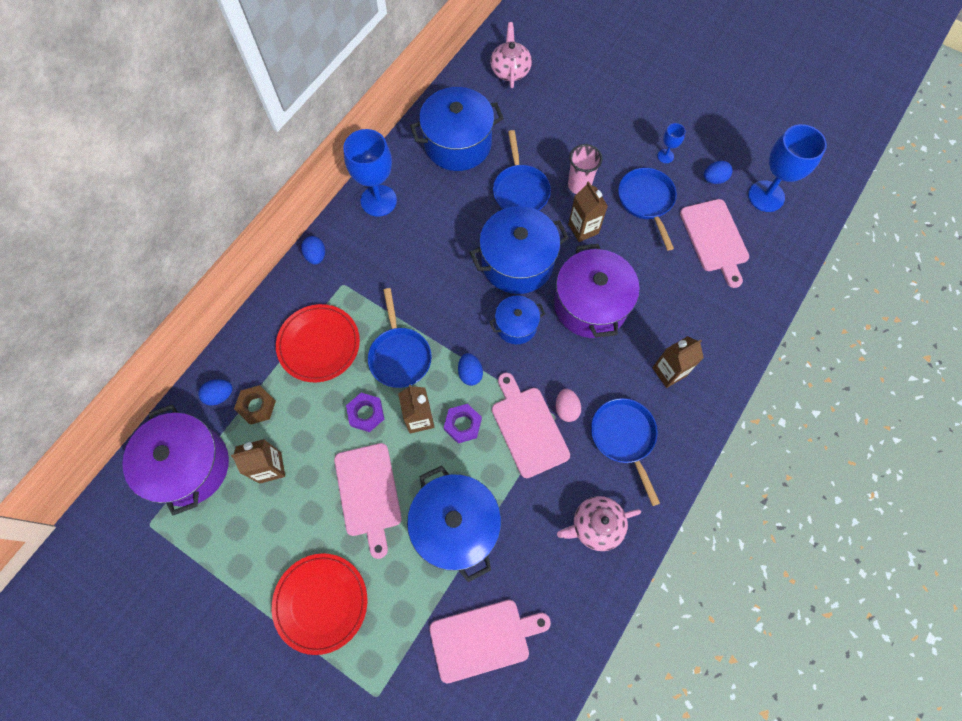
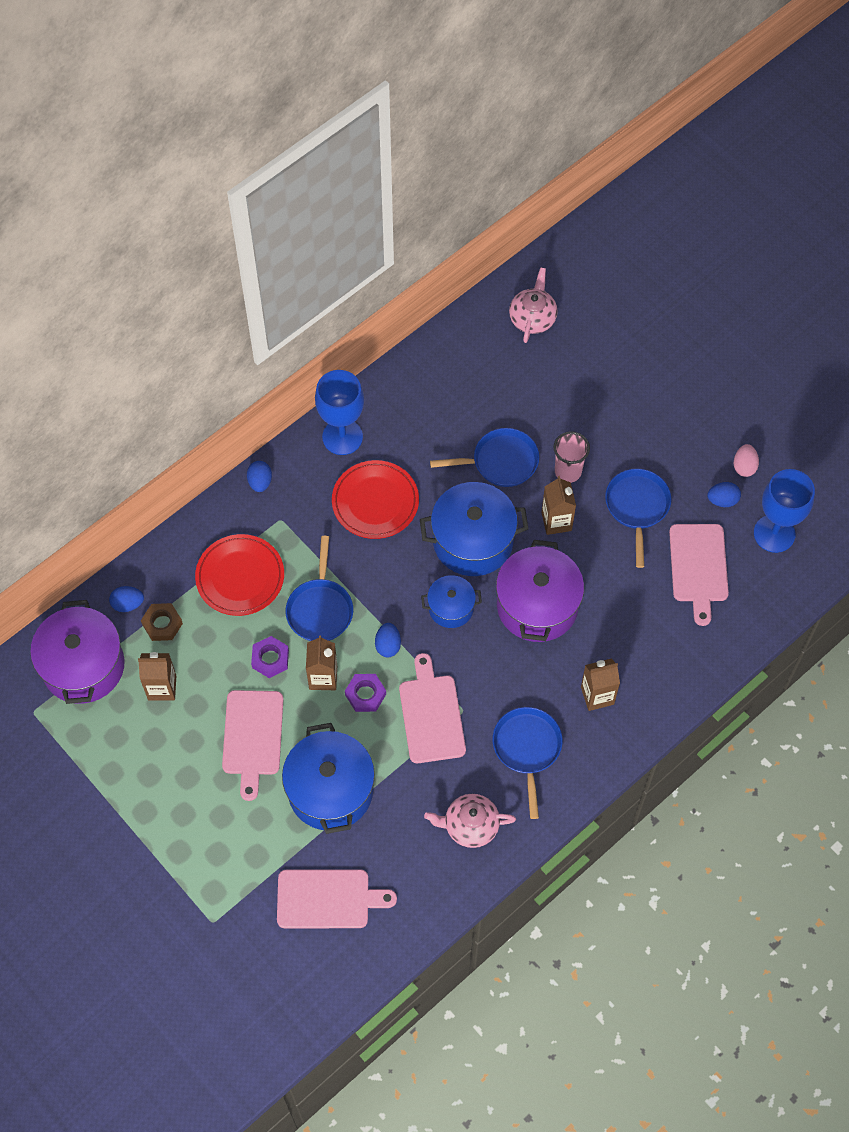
camera: 15 degrees right, 5 degrees down
red plate [272,553,367,655] -> red plate moved to [332,460,419,539]
blue pot [410,87,504,171] -> none
blue pan [493,130,551,211] -> blue pan turned 105 degrees counterclockwise [430,428,539,487]
pink egg [556,389,581,422] -> pink egg moved to [734,444,759,477]
blue goblet [657,123,686,163] -> none

